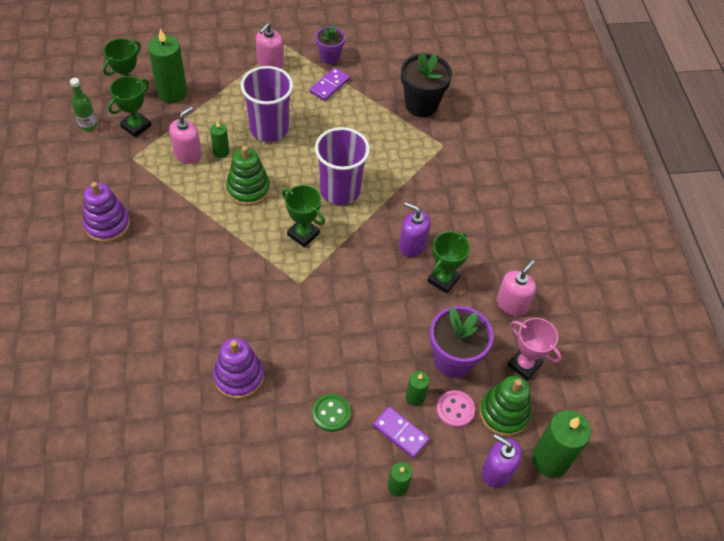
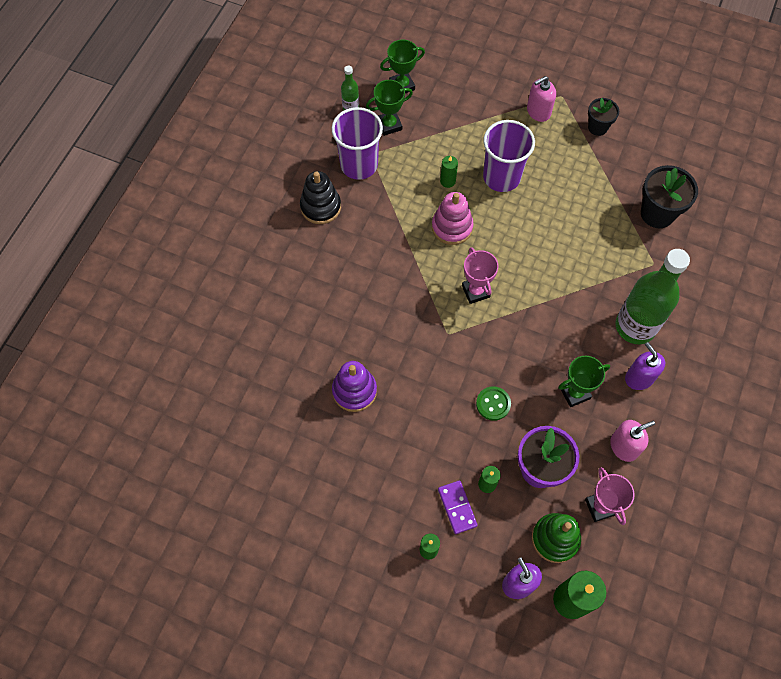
camera: 35 degrees right, 10 degrees up
purple stacking toy [83,182,130,243] -> black stacking toy [300,171,341,224]
green candle [148,28,187,103] -> none
pink soap dispenser [169,106,202,164] -> none
green stacking toy [226,146,270,206] -> pink stacking toy [432,192,474,245]
green trophy [282,185,325,247] -> pink trophy [462,247,498,304]
purple domino [309,67,350,101] -> none
green button [312,394,351,432] -> green button moved to [476,386,511,421]
purple flower pot [315,25,345,64] -> black flower pot [588,98,619,136]
purple cup [315,127,370,205] -> purple cup moved to [331,107,383,180]
purple soap dispenser [399,202,431,257] -> purple soap dispenser moved to [625,342,665,390]
pink button [436,390,475,428] -> none
none -> green bottle [616,249,690,344]

